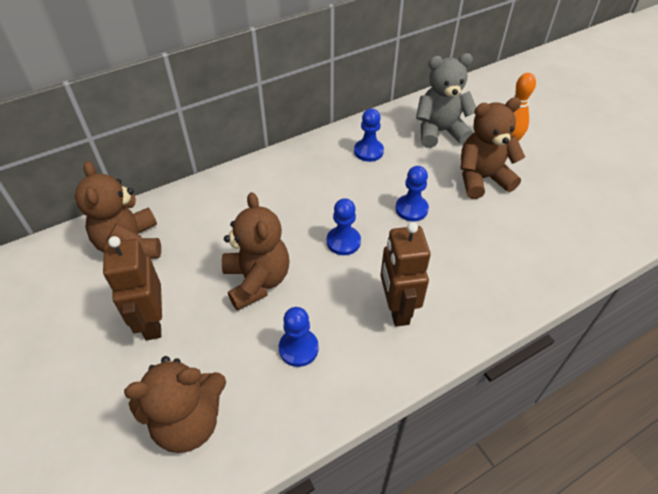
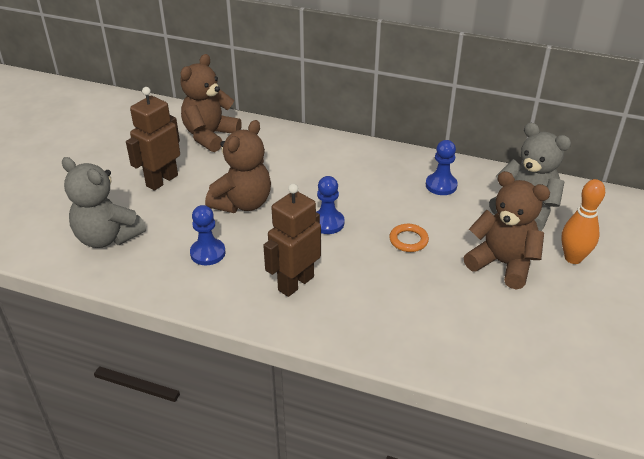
camera: 50 degrees right, 10 degrees down
brown teddy bear [124,356,226,453] -> grey teddy bear [62,157,146,248]
blue pawn [395,166,429,221] -> orange ring [389,224,429,252]

